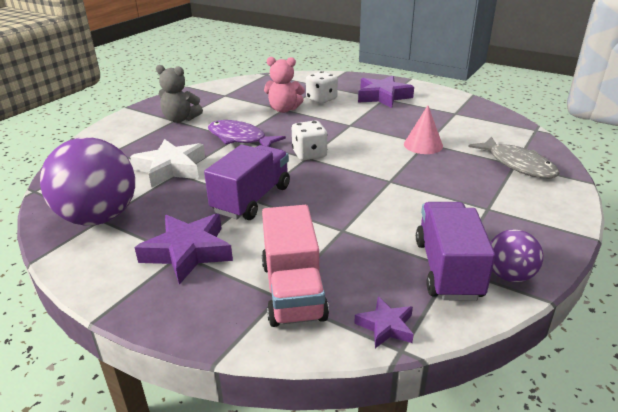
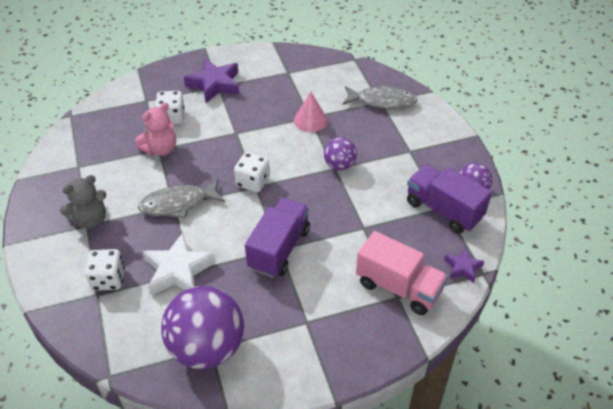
camera: 50 degrees left, 15 degrees up
purple star [134,214,233,285] -> none
purple truck [204,145,290,220] -> purple truck turned 45 degrees clockwise [245,198,310,278]
purple fish [208,120,286,147] -> grey fish [138,179,225,219]
none -> white dice [85,249,125,291]
none -> purple ball [324,137,357,171]

